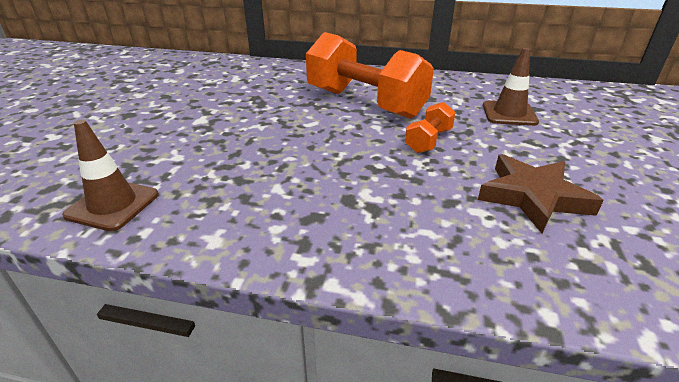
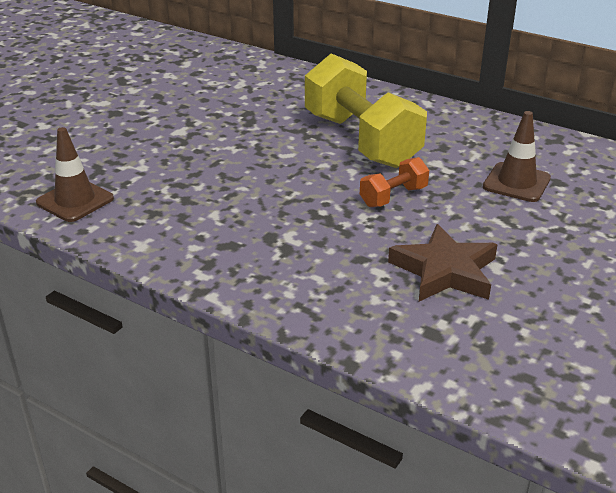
camera: 20 degrees right, 0 degrees up
orange dumbbell [306,32,434,119] -> yellow dumbbell [305,53,427,168]

